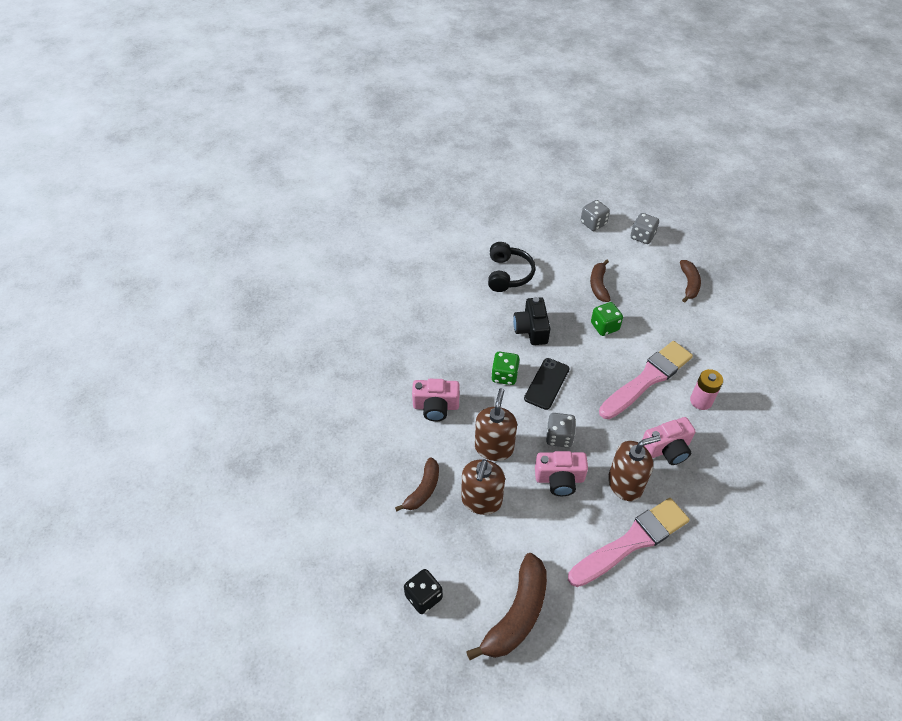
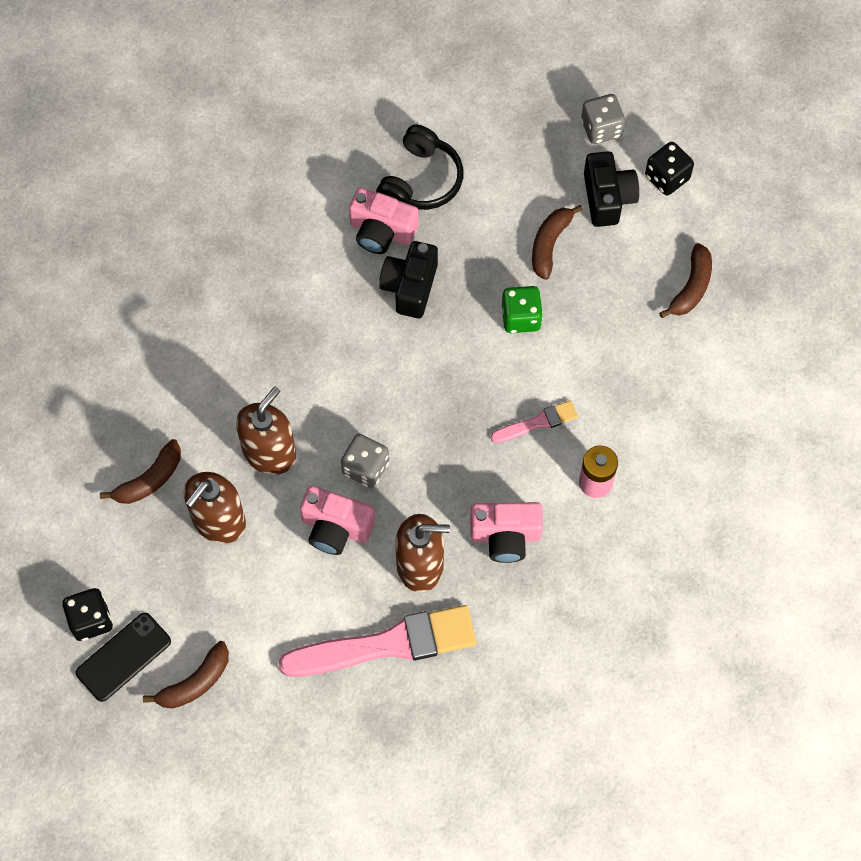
camera: 20 degrees right, 15 degrees up
pink camera [412,379,460,422] -> pink camera moved to [349,188,419,254]
brown banana [466,553,547,660] -> brown banana [143,641,229,709], size x0.60
green dice [491,352,520,385] -> none
black phone [524,358,570,410] -> black phone moved to [76,613,171,702]
pink brush [599,341,693,419] -> pink brush [490,400,578,443], size x0.48
grey dice [631,213,659,244] -> black dice [645,142,694,195]
none -> black camera [584,151,639,227]

